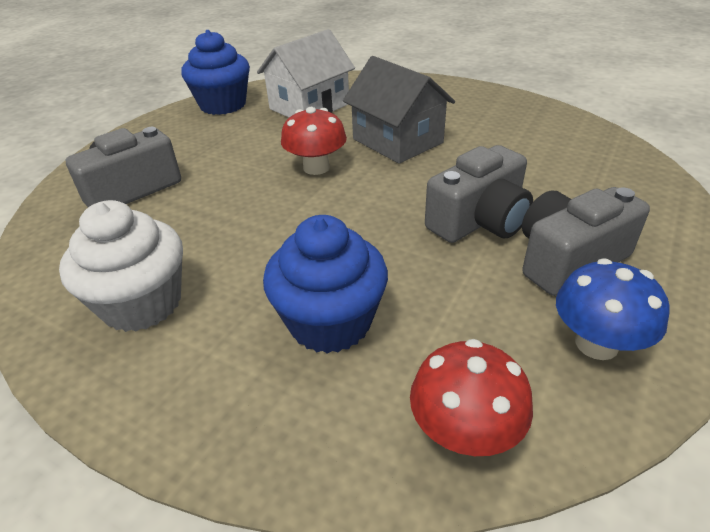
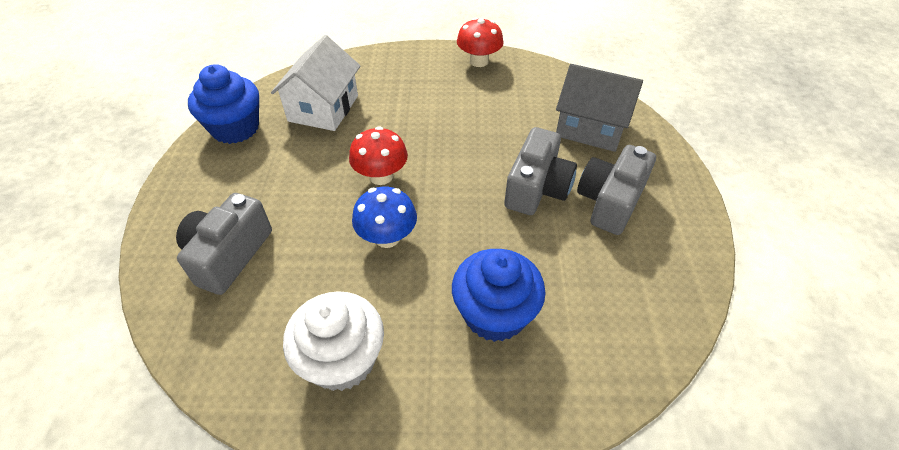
camera: 30 degrees left, 10 degrees up
grey house [343,56,455,164] -> grey house moved to [556,64,643,152]
red mushroom [410,339,533,456] -> red mushroom moved to [457,17,504,67]
blue mushroom [556,258,670,360] -> blue mushroom moved to [352,187,417,248]

